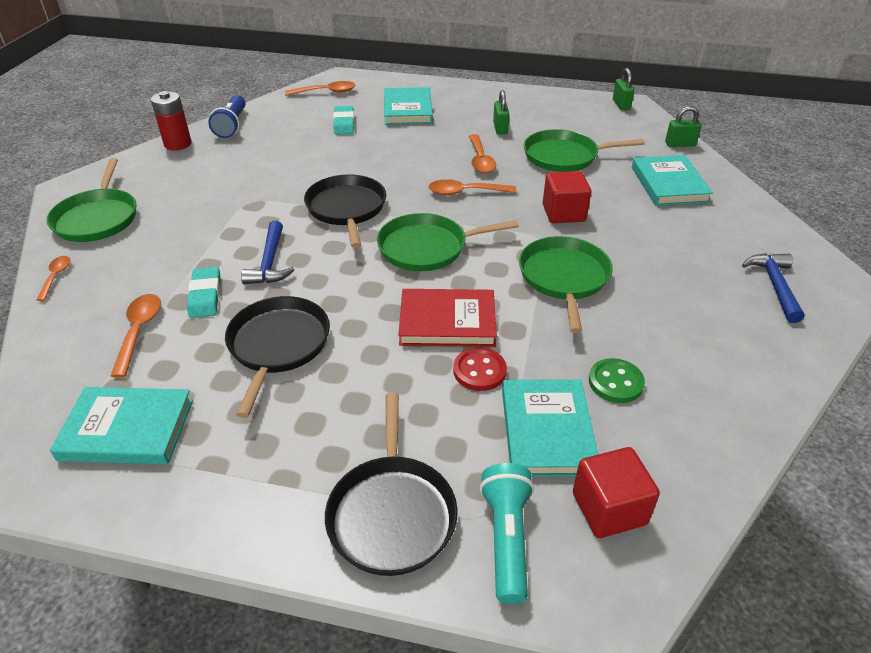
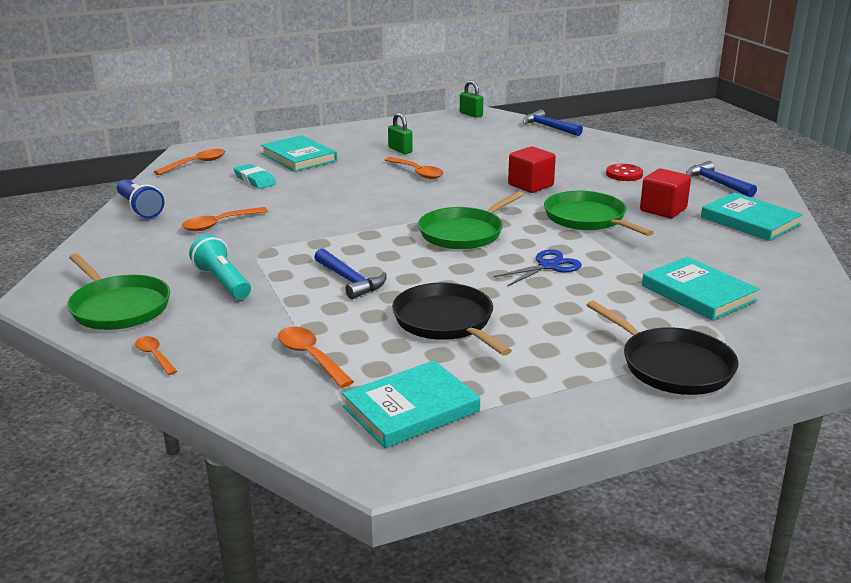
camera: 35 degrees left, 15 degrees down
red battery [151,91,192,150] -> none
turquoise eraser [187,267,221,318] -> none
black pan [304,174,386,248] -> none
red book [398,289,497,347] -> blue scissors [493,249,582,286]
orange spoon [429,179,516,195] -> orange spoon moved to [182,207,268,231]
red button [453,348,507,391] -> red button moved to [606,164,643,181]
turquoise flashlight [479,463,534,605] -> turquoise flashlight moved to [189,234,251,299]
green pan [524,129,645,172] -> none
red cube [573,447,660,538] -> red cube moved to [640,168,691,218]
green button [589,358,645,403] -> none
turquoise book [632,155,713,206] -> turquoise book moved to [701,192,803,241]
green padlock [665,106,701,147] -> blue hammer [523,110,583,136]

